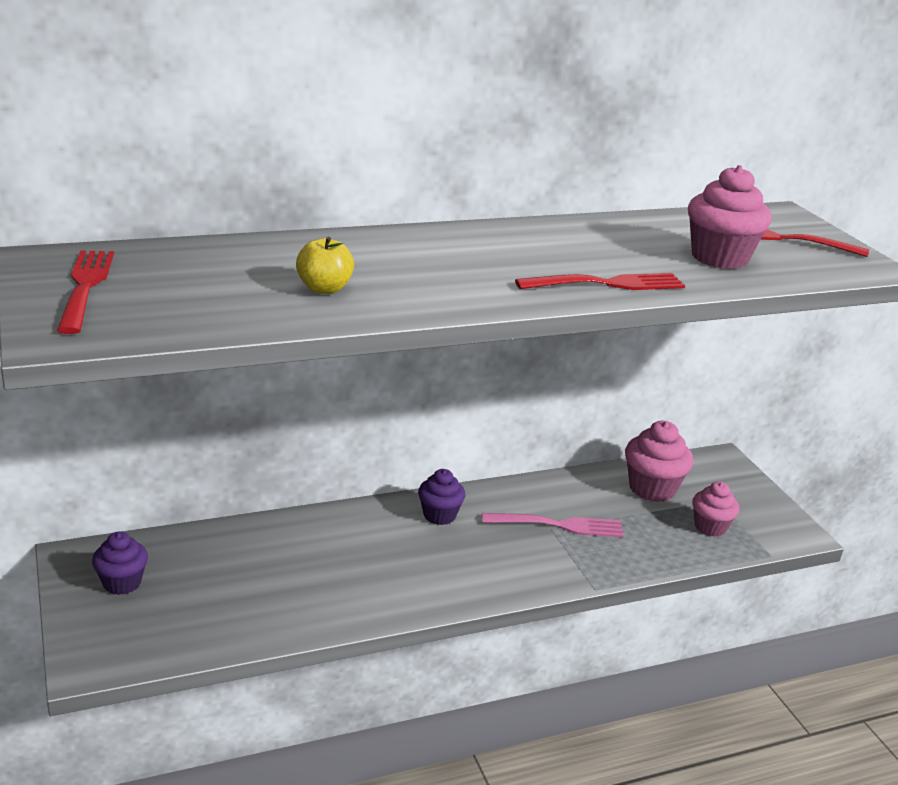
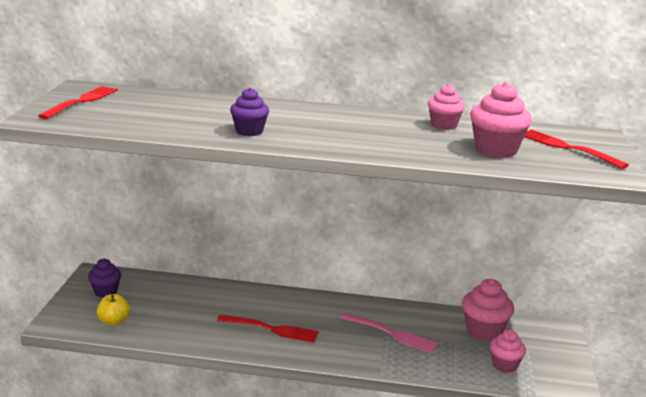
camera: 30 degrees right, 5 degrees down
yellow apple [296,237,354,294] -> yellow apple moved to [97,294,130,325]
purple cupcake [418,469,465,525] -> purple cupcake moved to [230,88,269,136]
red fork [515,273,685,290] -> red fork moved to [217,315,319,343]
none -> pink cupcake [428,84,465,130]

